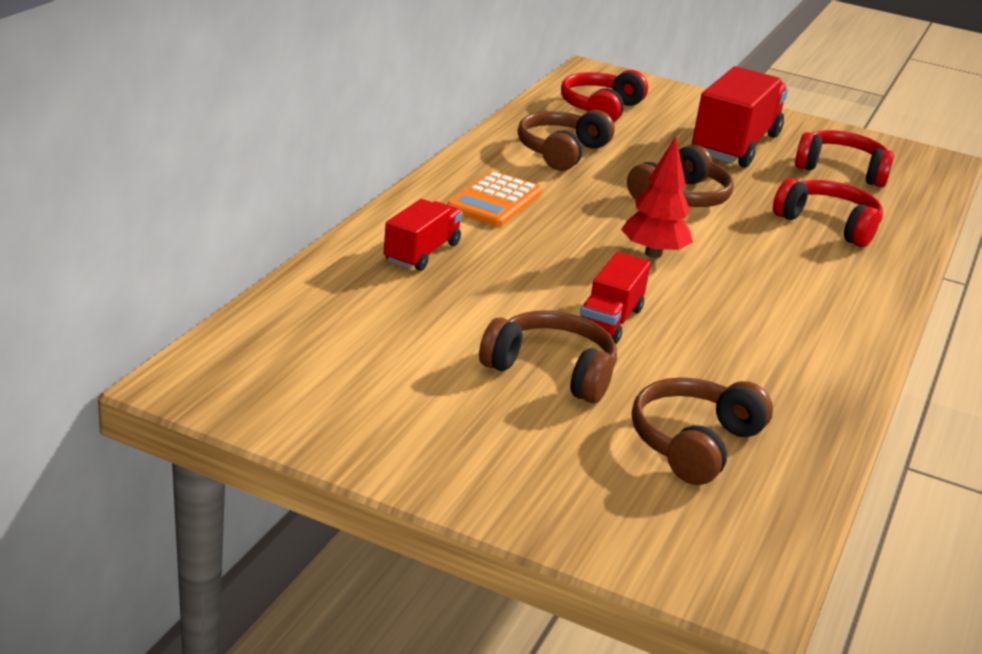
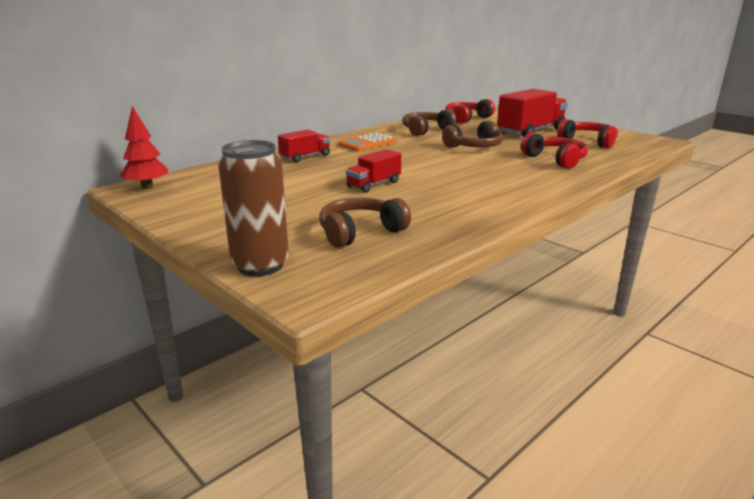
camera: 25 degrees right, 5 degrees down
brown headphones [479,310,617,403] -> none
red tree [621,136,693,258] -> red tree moved to [120,106,168,189]
none -> brown can [218,140,289,276]

